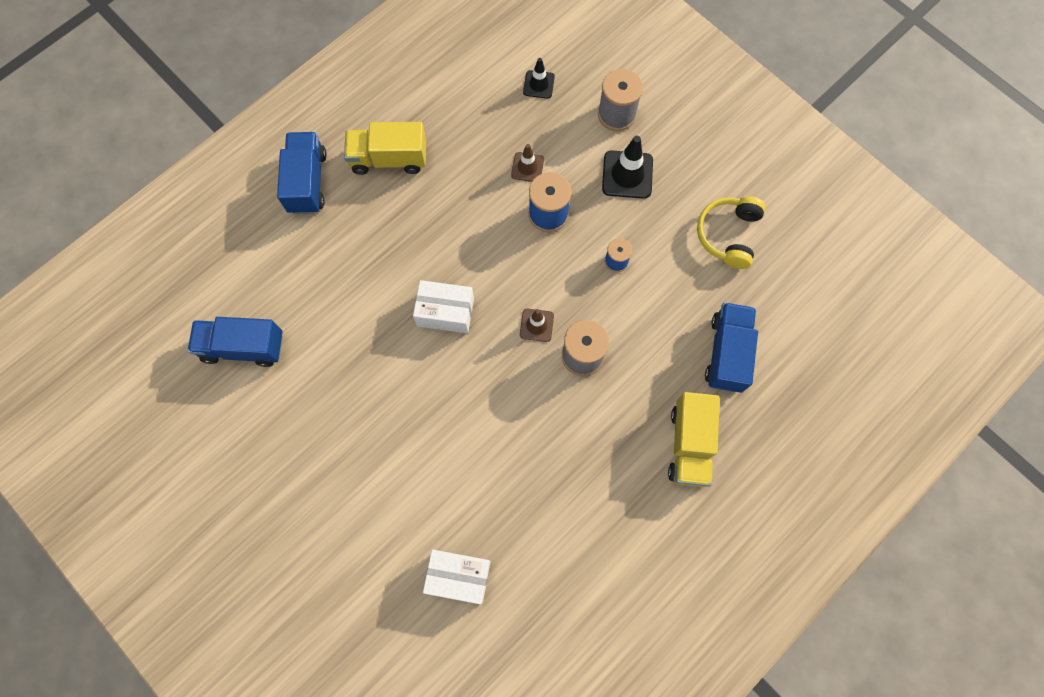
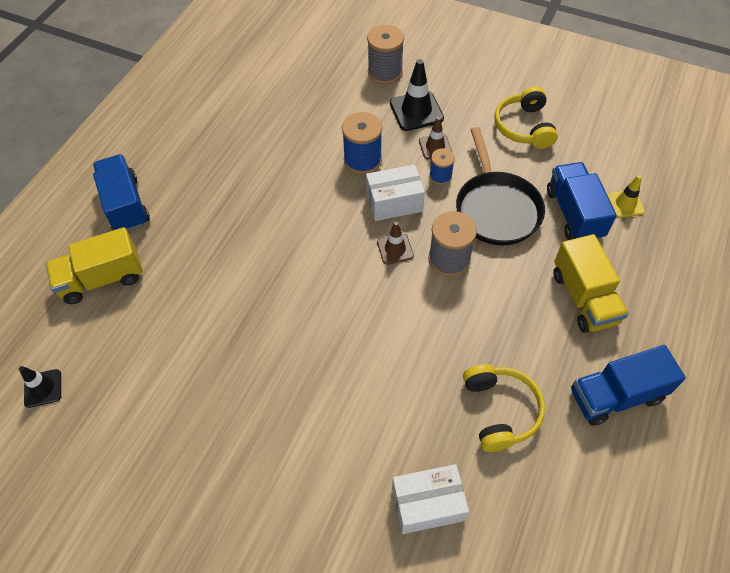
camera: 20 degrees left, 15 degrees down
blue truck [188,317,283,367] -> blue truck moved to [571,345,686,426]
yellow truck [344,122,426,175] -> yellow truck moved to [46,227,143,304]
white box [413,280,474,333] -> white box moved to [366,164,425,221]
brown traffic cone [511,144,544,182] -> brown traffic cone moved to [419,117,452,159]
black traffic cone [523,58,555,99] -> black traffic cone moved to [19,366,61,408]
none -> black pan [456,127,545,245]
none -> yellow headphones [463,364,545,452]
none -> yellow traffic cone [607,175,645,218]

